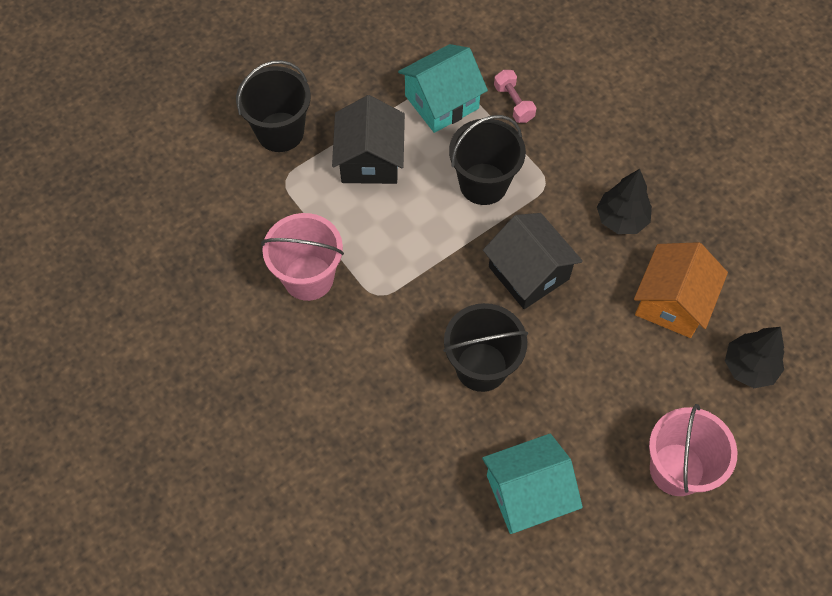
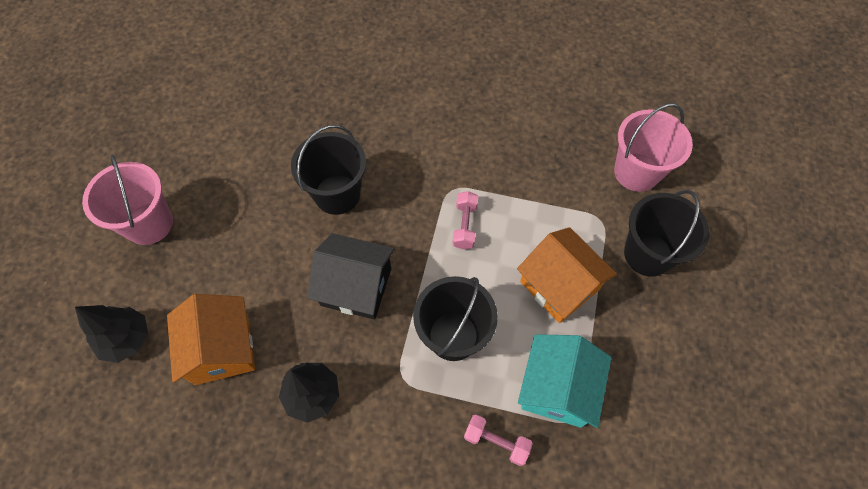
camera: 140 degrees right, 0 degrees up
pink bucket [261,213,344,301] -> pink bucket moved to [614,103,693,192]
black house [332,95,405,184] -> orange house [517,227,617,323]
turquoise house [482,434,583,534] -> none
none -> pink dumbbell [452,191,478,249]

